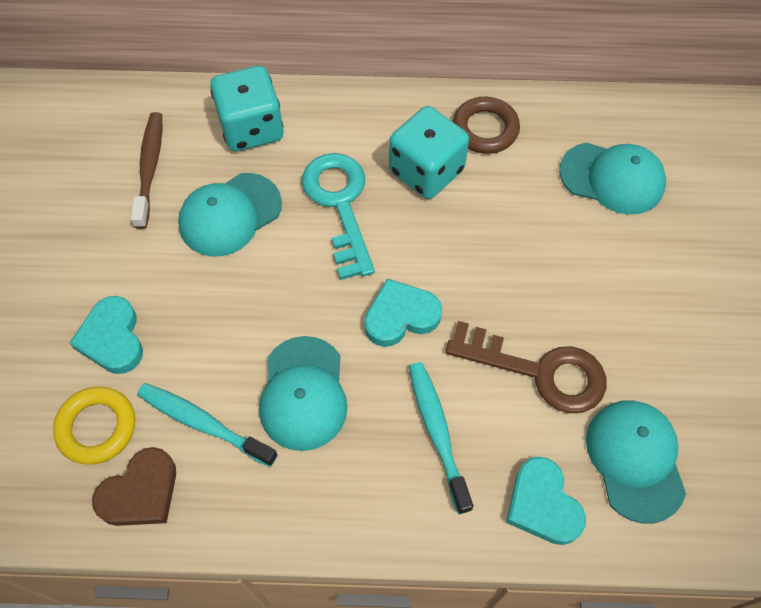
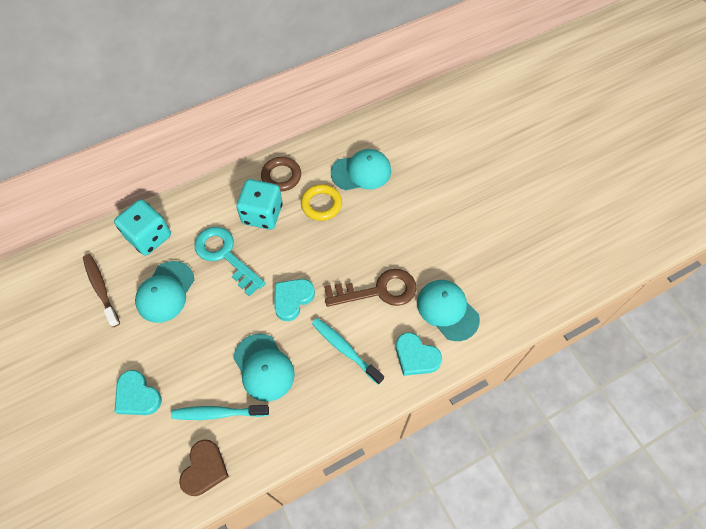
camera: 30 degrees left, 0 degrees up
yellow ring [53,386,135,465] -> yellow ring moved to [301,184,342,221]

